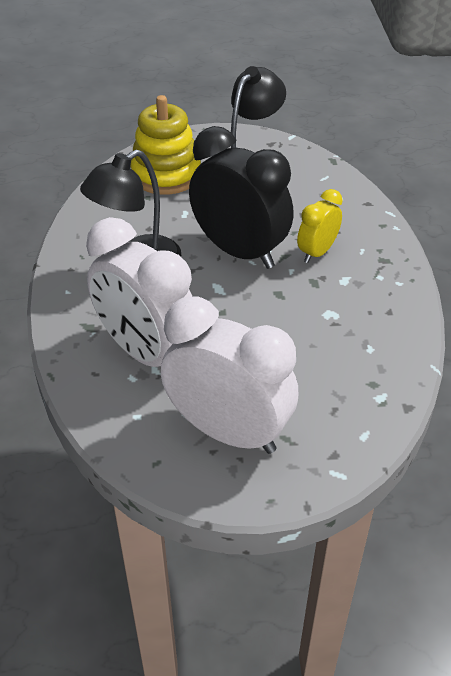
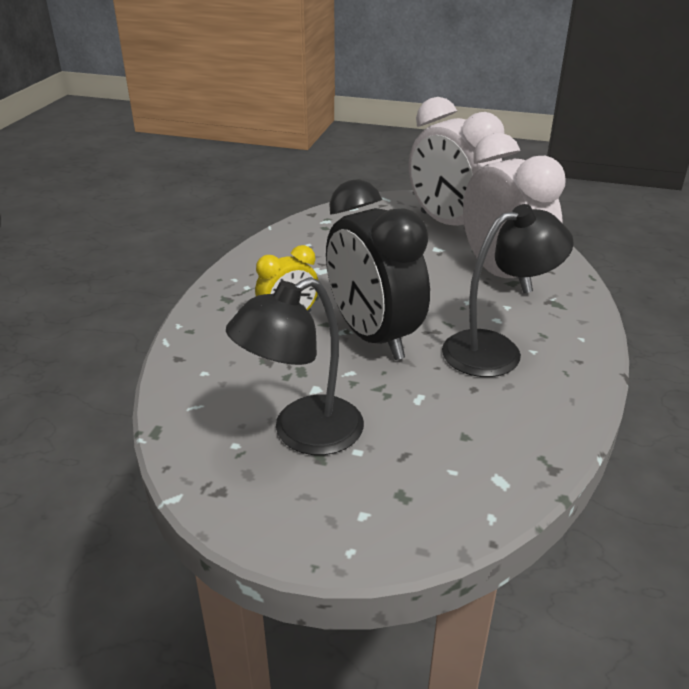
camera: 160 degrees left, 10 degrees down
yellow stacking toy [131,95,201,195] -> none

